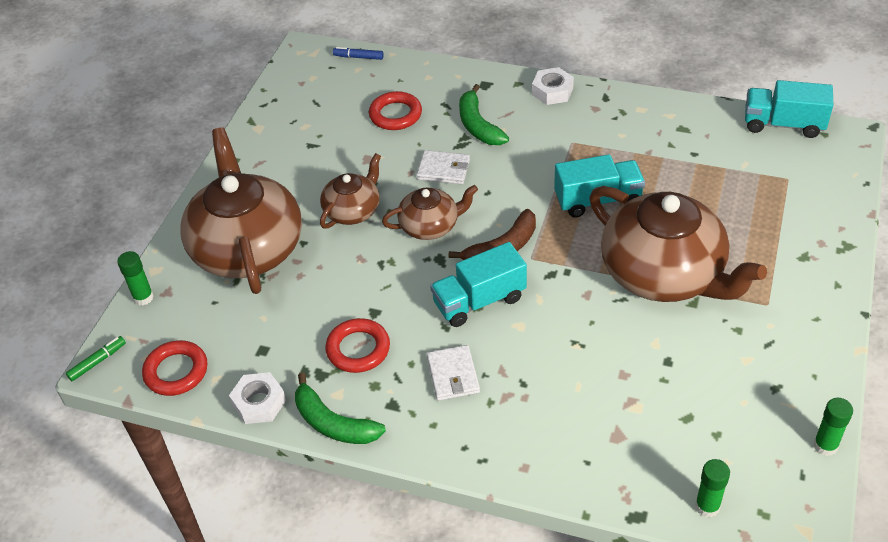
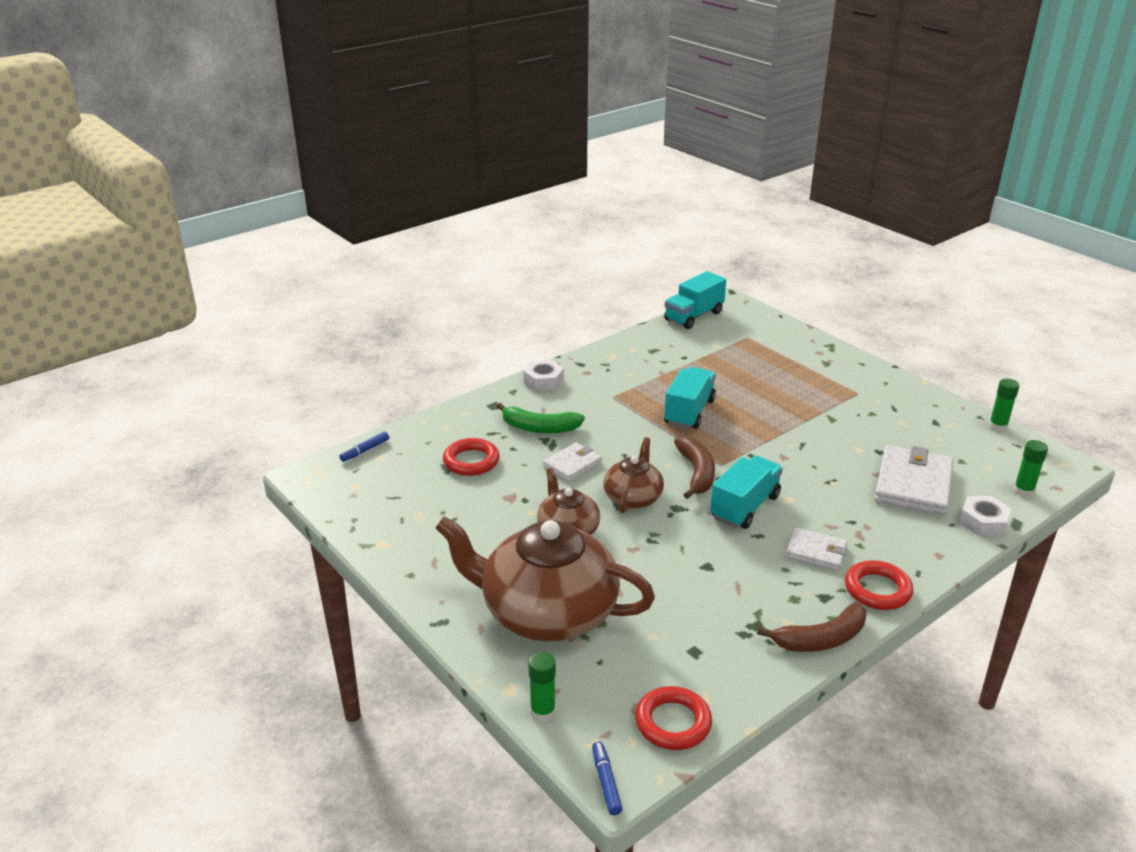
camera: 60 degrees left, 15 degrees down
green marker [66,336,126,381] -> blue marker [592,742,623,815]
white nut [229,372,286,424] -> white nut moved to [959,496,1012,536]
green banana [295,373,386,444] -> brown banana [757,602,866,652]
red ring [325,318,390,373] -> red ring moved to [845,560,913,610]
turquoise truck [430,242,527,327] -> turquoise truck turned 150 degrees counterclockwise [710,456,783,529]
brown teapot [589,186,767,302] -> none
none -> white wallet [874,445,954,516]

